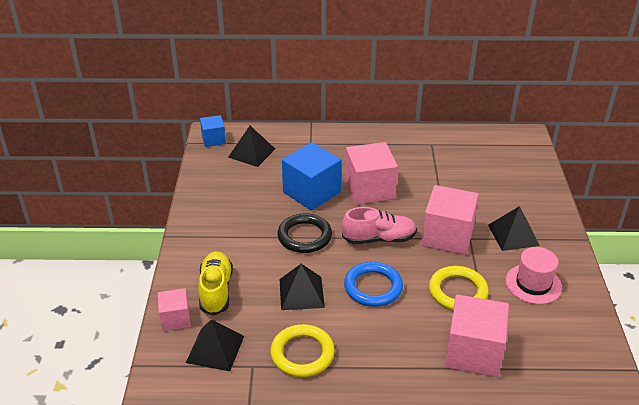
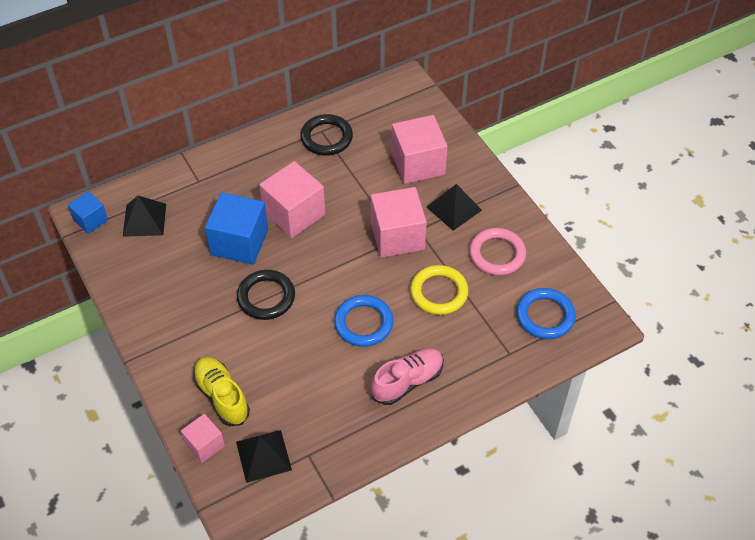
camera: 30 degrees left, 15 degrees up
yellow ring [271,324,335,377] -> none
black pyramid [280,264,325,310] -> none
pink shoe [342,207,417,244] -> pink shoe moved to [372,348,444,405]
pink cube [445,294,509,377] -> pink cube moved to [392,115,448,184]
pink hat [506,247,562,304] -> pink ring [469,228,526,276]
none -> black ring [300,114,353,156]
none -> blue ring [516,288,576,339]

